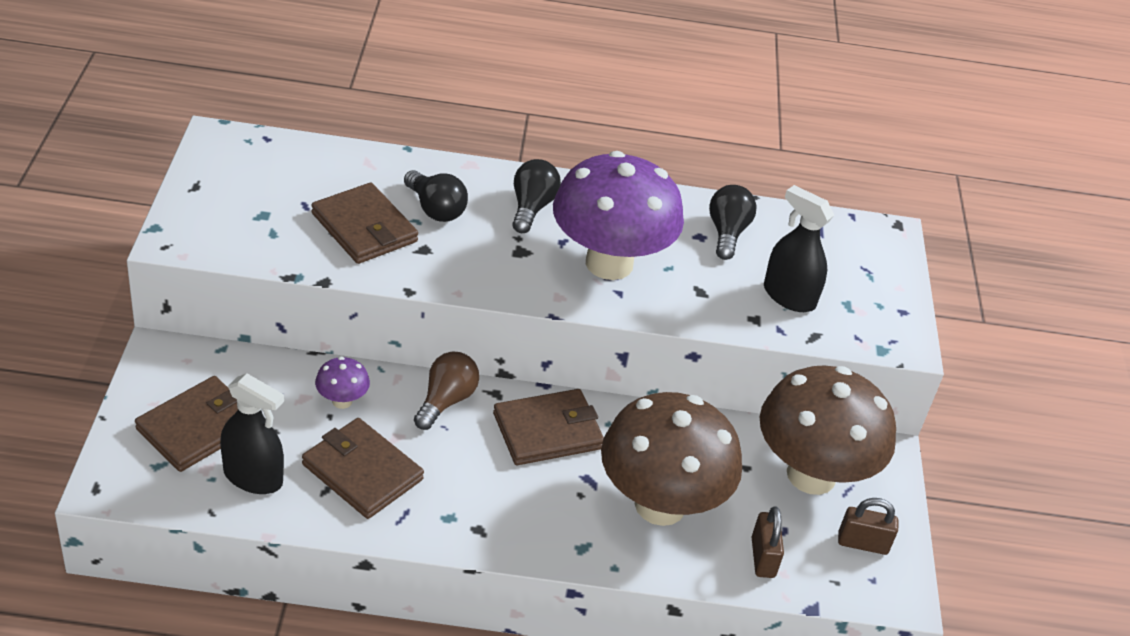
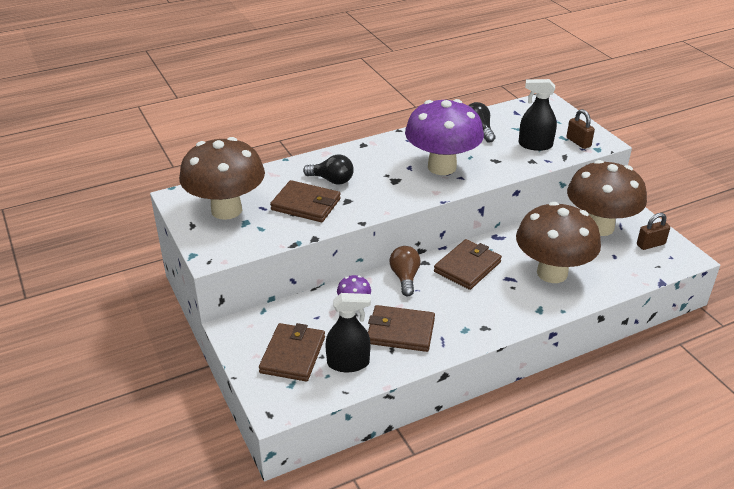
camera: 25 degrees left, 5 degrees down
black light bulb [512,159,561,233] -> none
brown padlock [752,506,784,578] -> brown padlock moved to [567,109,595,149]
none -> brown mushroom [179,137,265,220]

